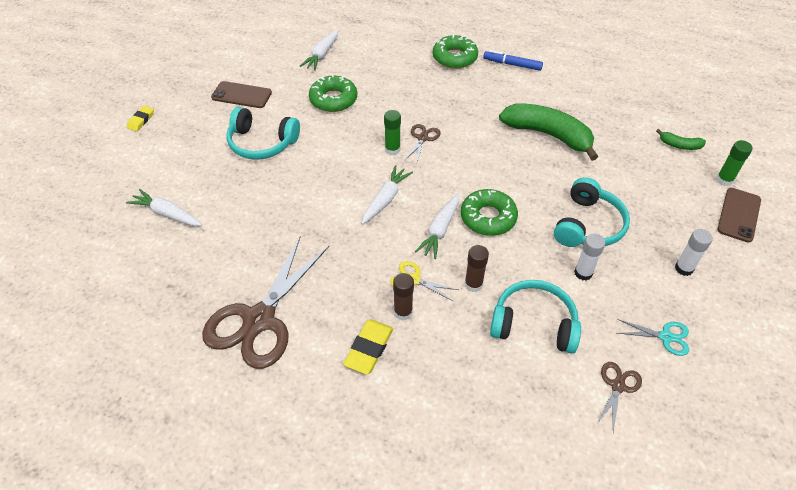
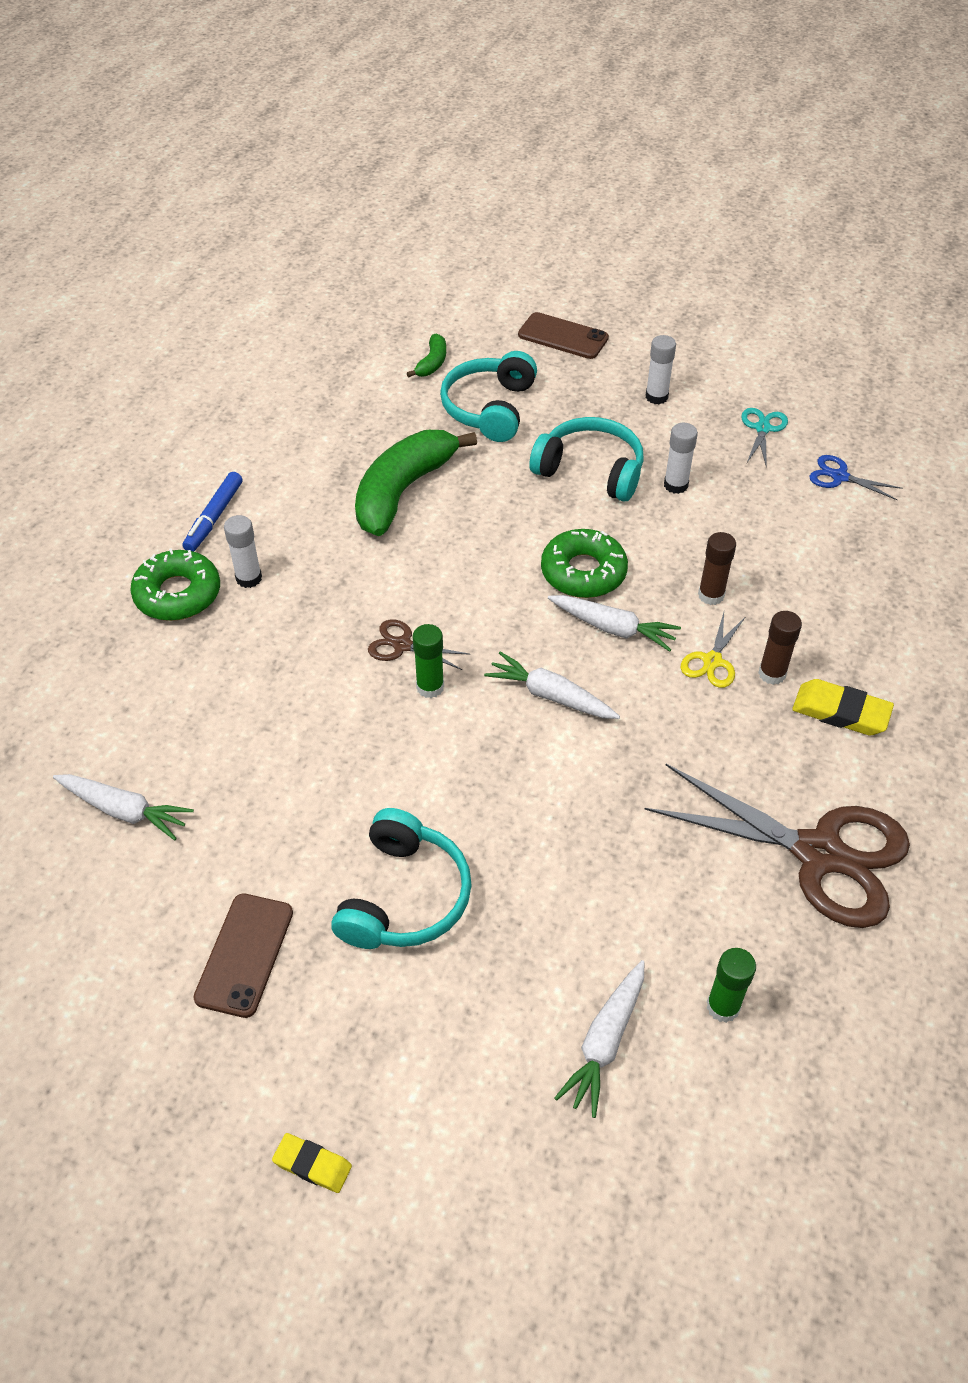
camera: 90 degrees left, 0 degrees up
green donut [309,74,357,112] -> none
turquoise headphones [490,280,581,354] -> turquoise headphones moved to [440,351,537,442]
brown scissors [596,362,642,432] -> blue scissors [809,455,902,500]
green glue stick [716,140,753,186] -> green glue stick moved to [707,948,756,1023]
none -> white glue stick [224,515,262,588]

